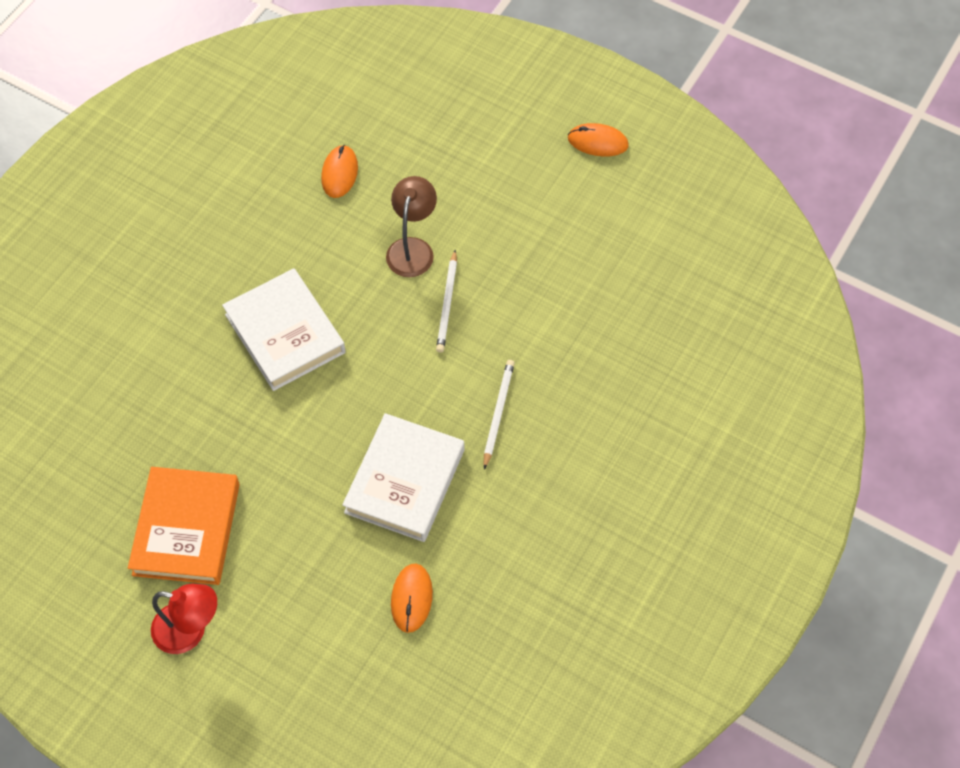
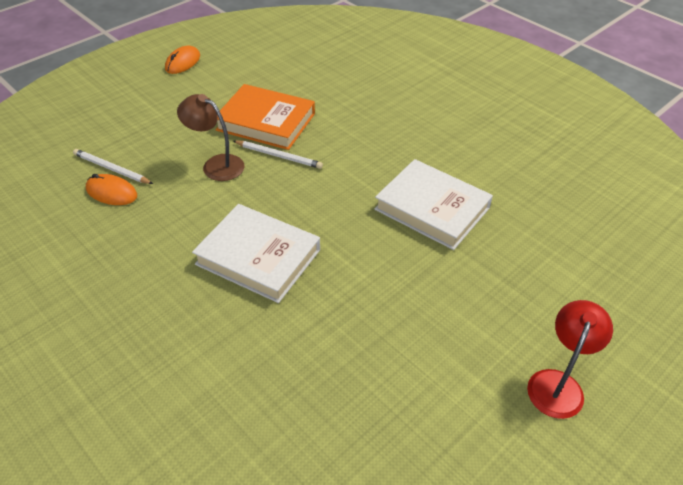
camera: 75 degrees left, 15 degrees down
orange book [128,467,240,585] -> orange book moved to [216,84,315,150]
white book [222,268,346,391] -> white book turned 45 degrees clockwise [192,204,320,303]
orange mouse [391,563,433,633] -> none
white pencil [484,360,515,470] -> white pencil moved to [73,149,153,184]

